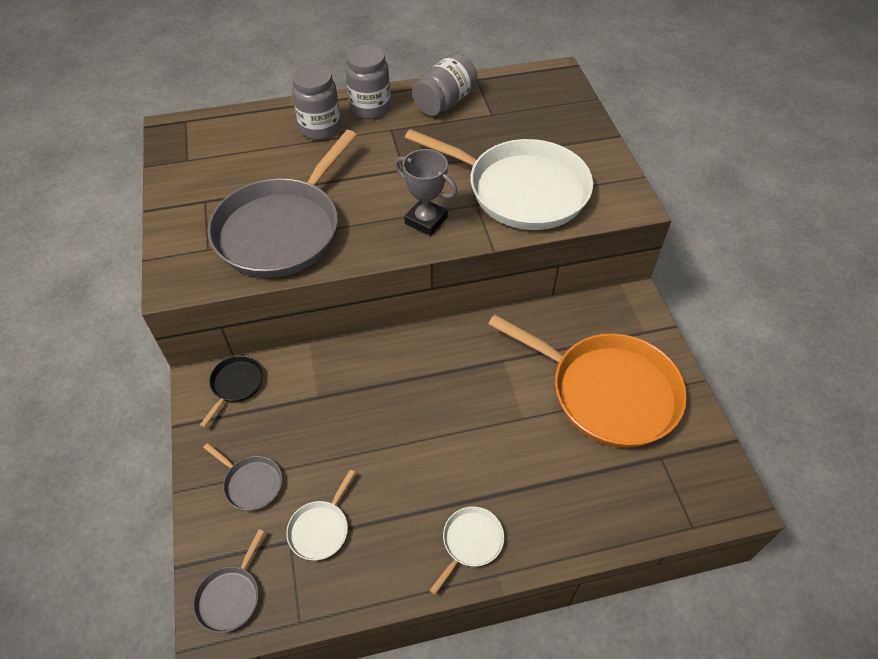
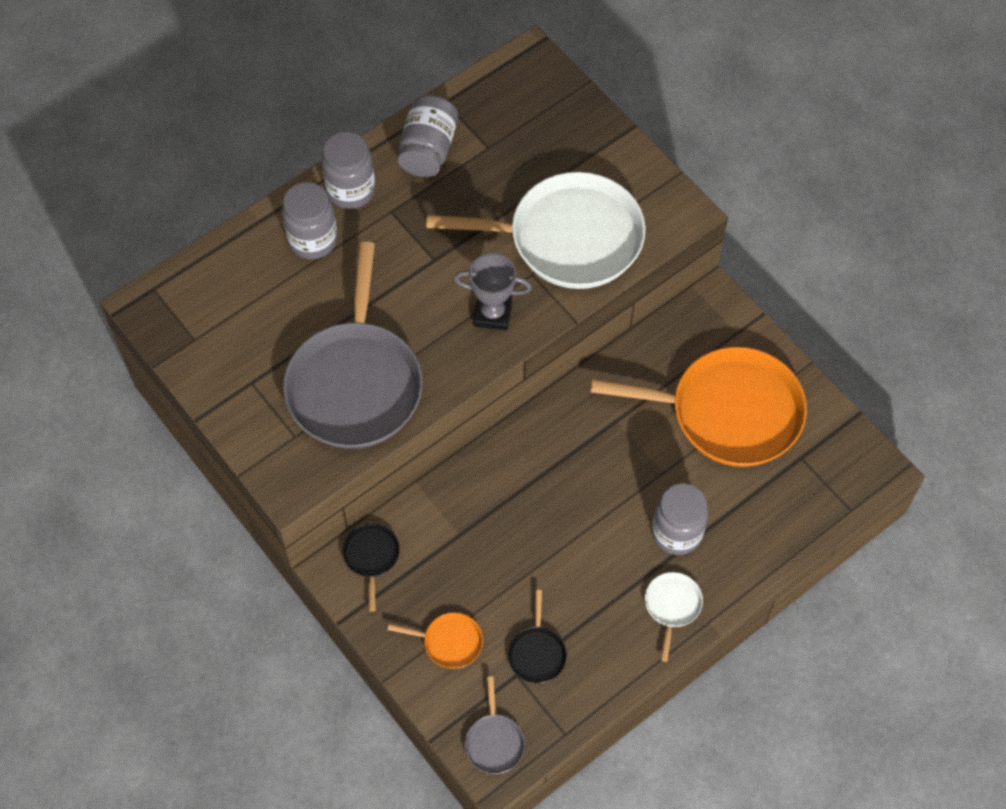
camera: 25 degrees left, 10 degrees up
grey pan [203,443,282,511] -> orange pan [388,612,483,669]
white pan [286,470,355,560] -> black pan [508,590,567,683]
none -> grey jar [652,483,709,555]

